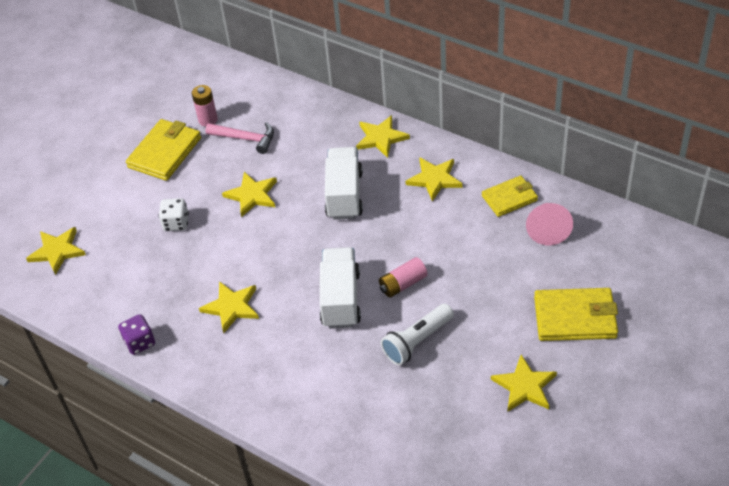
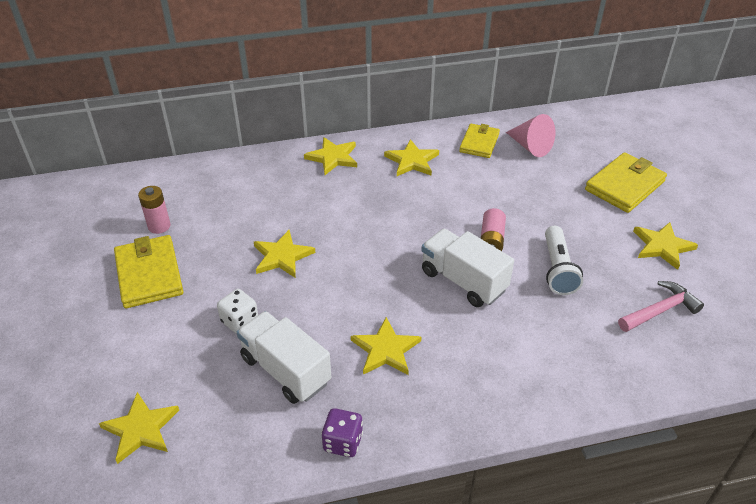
camera: 50 degrees left, 5 degrees down
pink hammer [205,122,274,154] -> pink hammer moved to [618,281,704,332]
white truck [325,147,363,220] -> white truck moved to [237,311,331,404]

